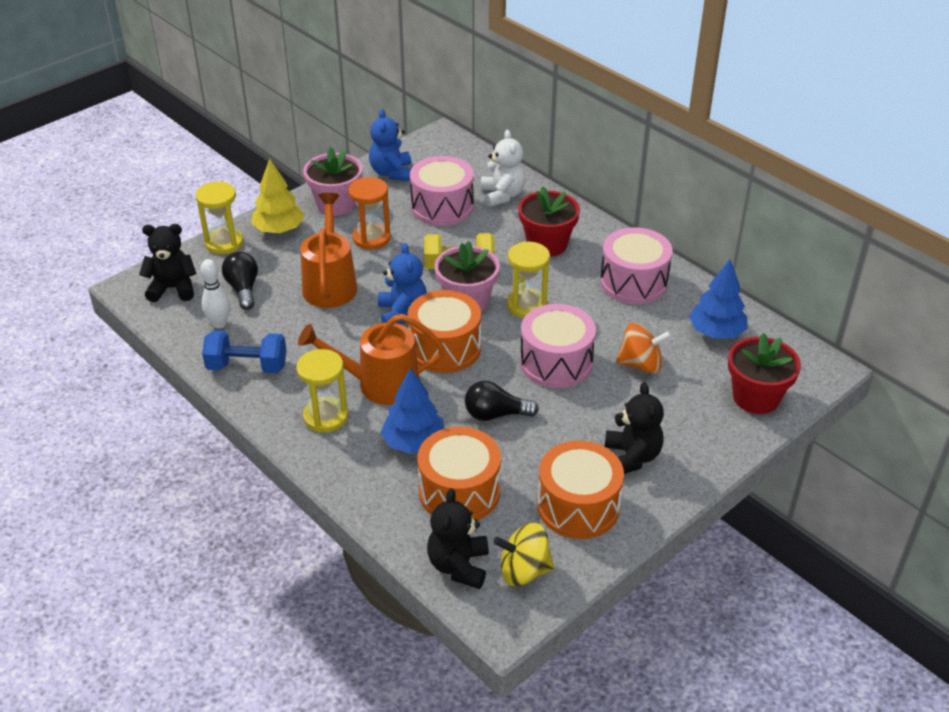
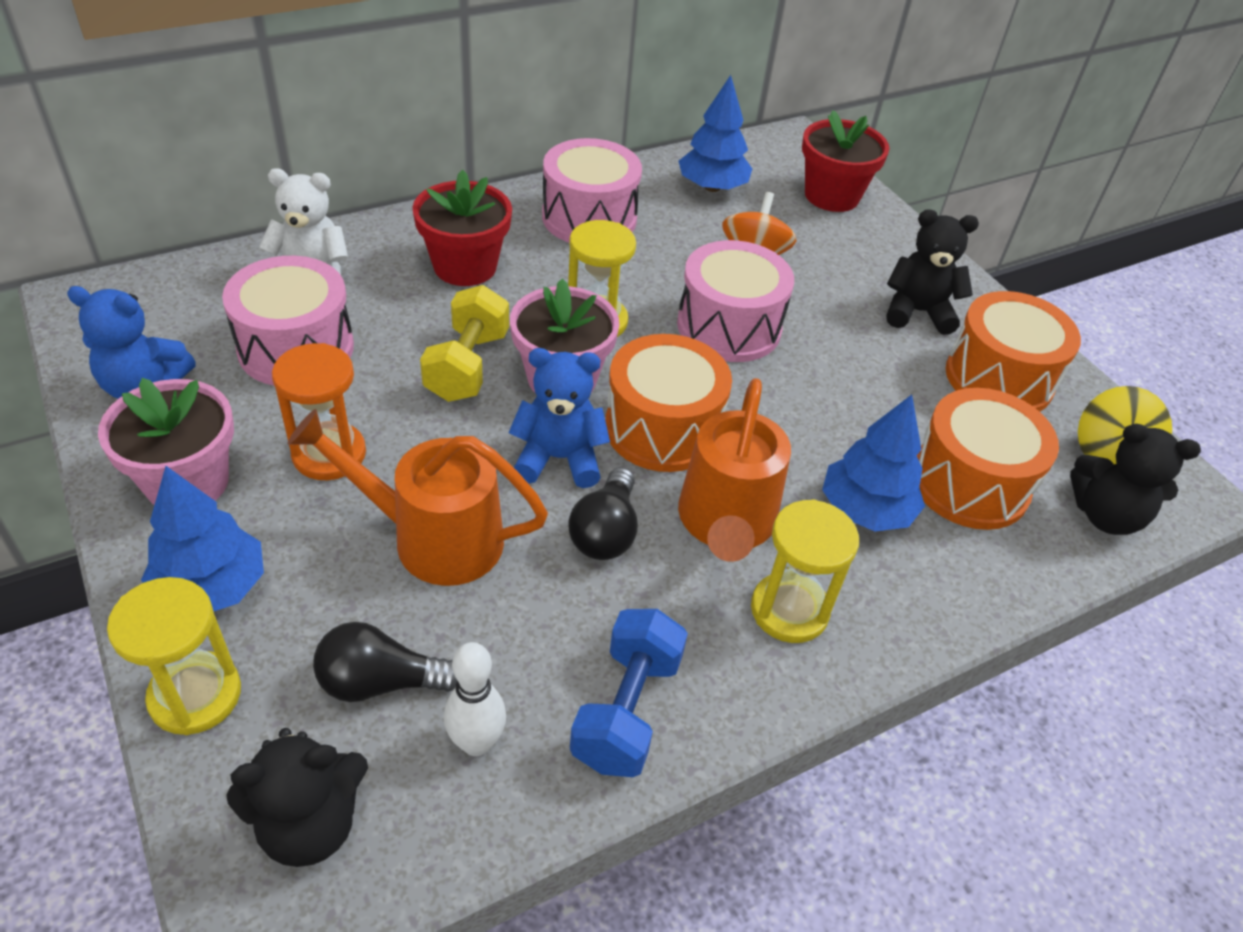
camera: 80 degrees left, 5 degrees up
black teddy bear [139,224,196,302] -> black teddy bear turned 120 degrees counterclockwise [226,728,368,867]
yellow tree [251,159,304,233] -> blue tree [141,466,264,611]
black light bulb [465,381,539,421] -> black light bulb moved to [569,467,638,560]

